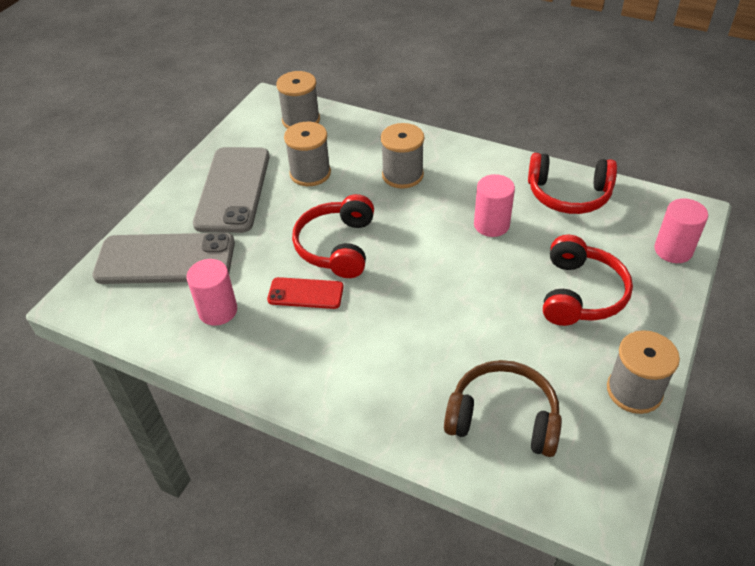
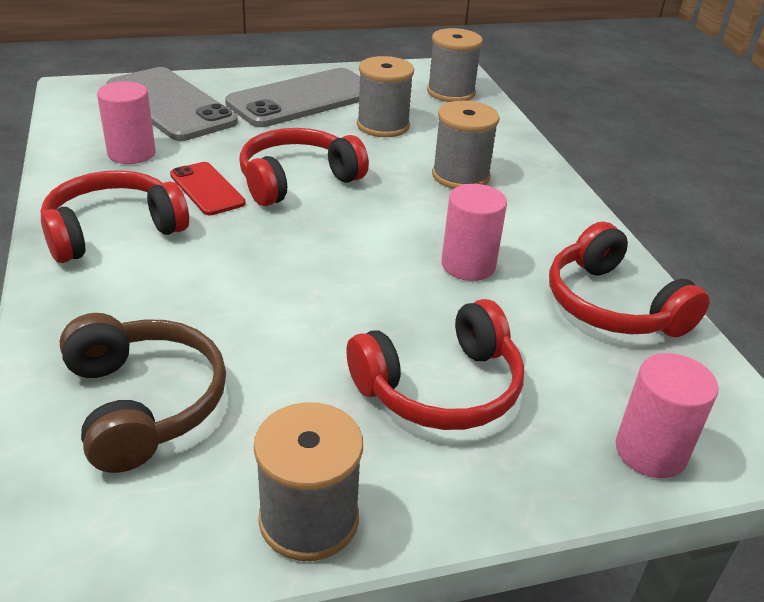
camera: 45 degrees right, 10 degrees down
none -> red headphones [41,170,189,263]

